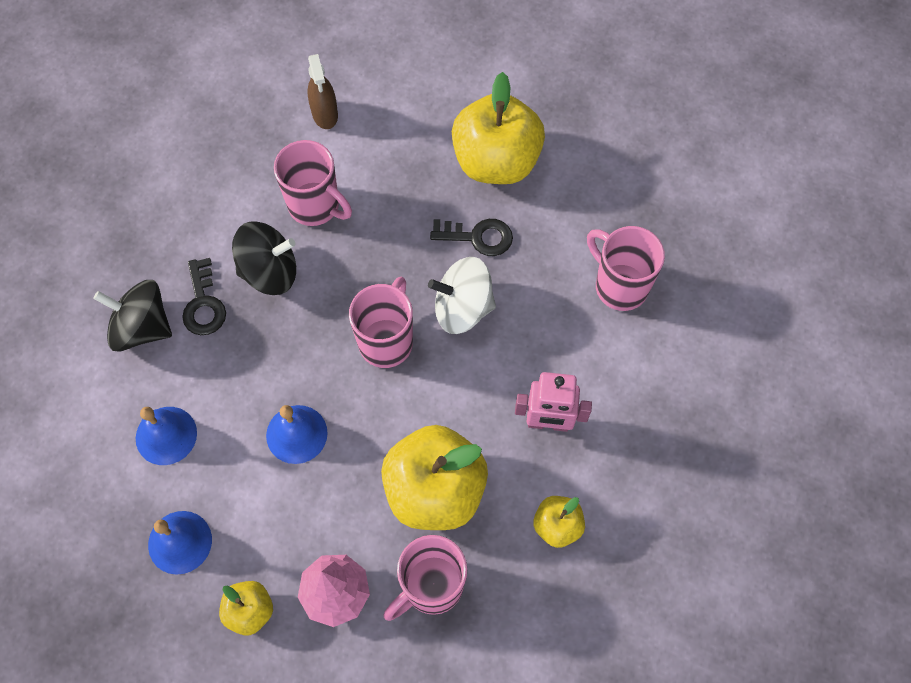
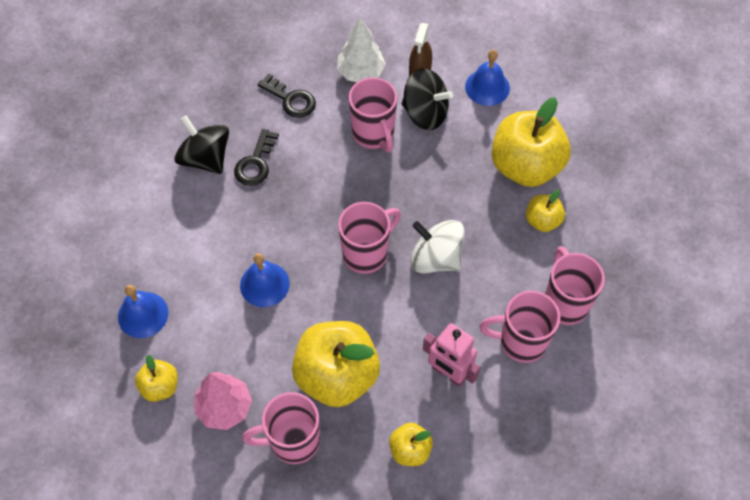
camera: 30 degrees right, 5 degrees down
blue bell [136,407,197,465] -> blue bell moved to [465,50,510,106]
black spinning top [232,222,296,295] -> black spinning top moved to [402,68,453,130]
black key [430,219,513,256] -> black key moved to [257,73,316,118]
none -> white tree [337,17,386,82]
none -> pink mug [480,291,561,363]
none -> yellow apple [526,190,565,232]

